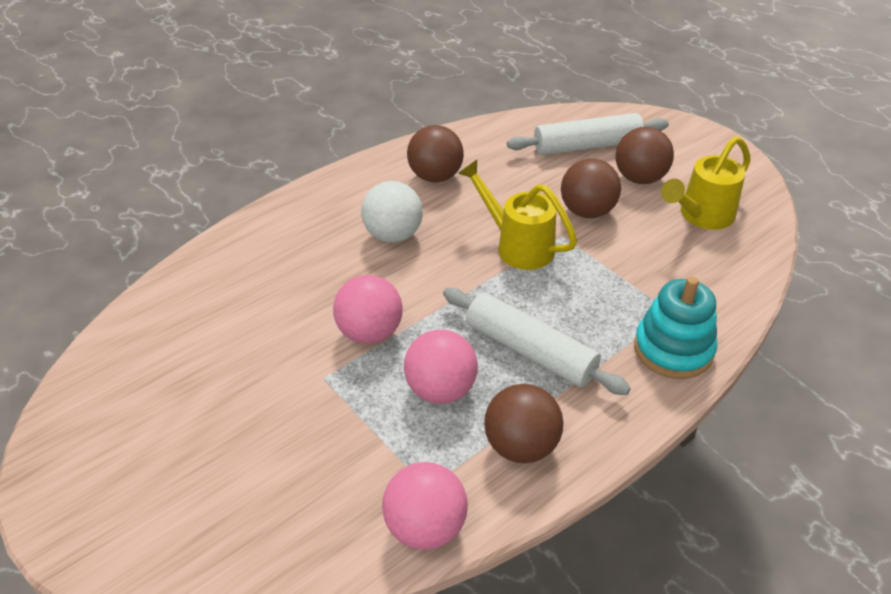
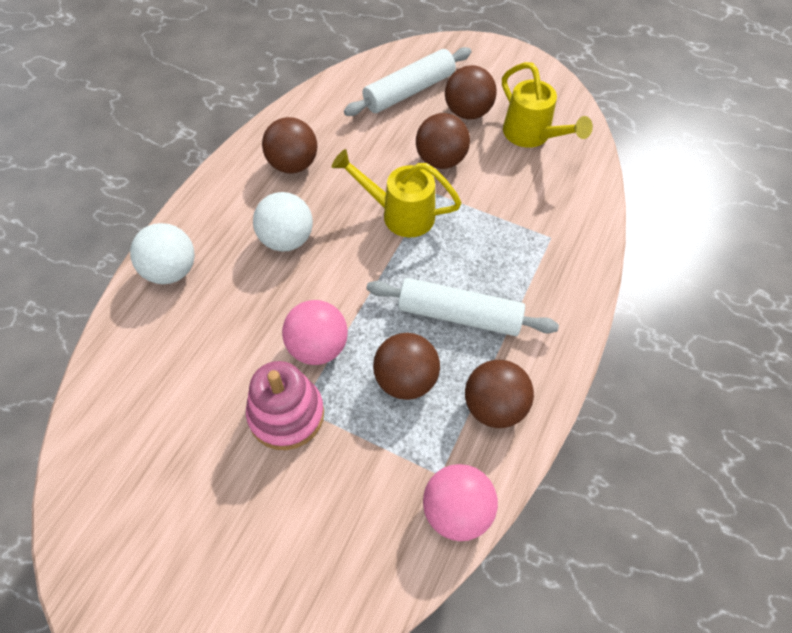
camera: 25 degrees left, 15 degrees up
pink ball [404,330,478,404] -> brown ball [373,333,440,400]
turquoise stacking toy [634,277,717,379] -> none
yellow watering can [661,136,750,230] -> yellow watering can turned 60 degrees counterclockwise [502,62,593,148]
none -> white ball [130,223,195,284]
none -> pink stacking toy [246,361,324,450]

